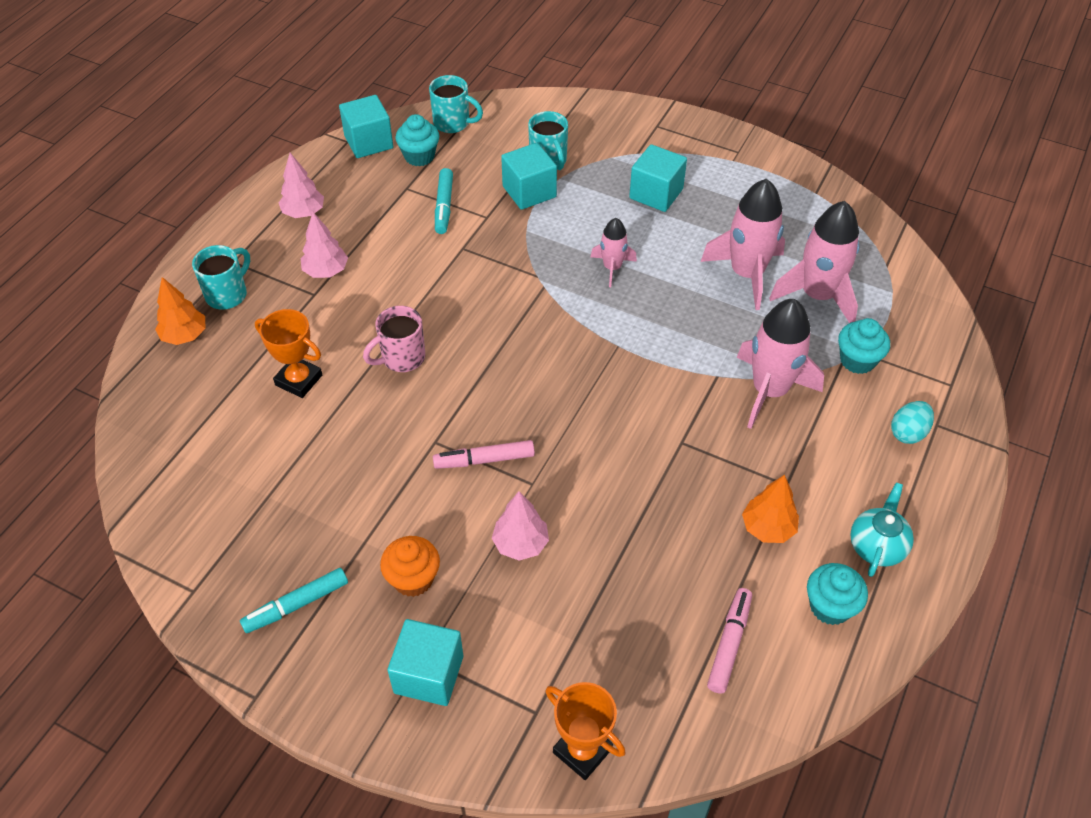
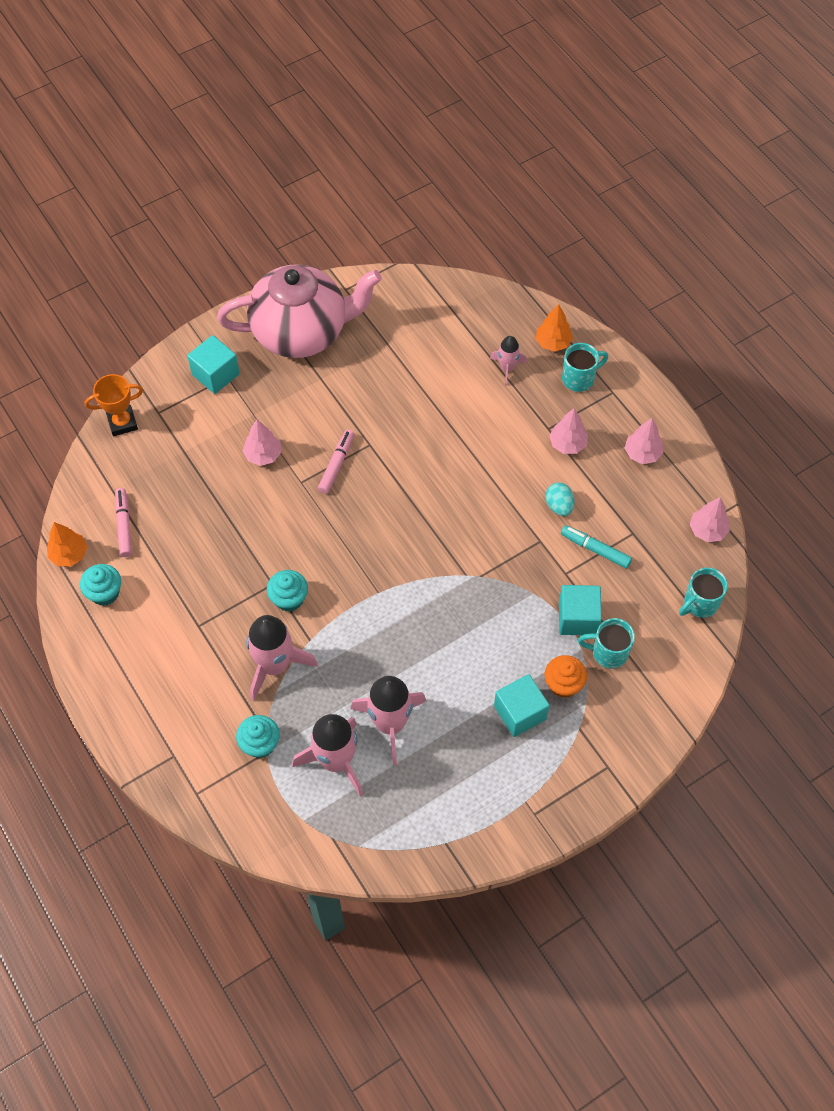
camera: 120 degrees right, 10 degrees up
turquoise mug [192,245,250,310] -> turquoise mug turned 90 degrees counterclockwise [562,343,608,392]
turquoise marker [240,568,348,633] -> pink teapot [217,264,382,358]
orange trophy [255,309,322,398] -> none
turquoise cube [339,95,393,158] -> pink tree [690,497,730,542]
pink mug [363,306,425,372] -> none
orange cupcake [380,536,440,597] -> orange cupcake moved to [544,655,587,698]
turquoise cupcake [395,114,439,166] -> turquoise cupcake moved to [267,570,308,612]
pink rocket [591,218,637,287] -> pink rocket moved to [490,336,527,386]
pink marker [707,588,752,694] -> pink marker turned 150 degrees counterclockwise [115,488,132,557]
orange tree [742,475,799,543] -> orange tree moved to [47,522,88,567]
turquoise teapot [850,482,914,577] -> none
turquoise egg [891,401,934,444] -> turquoise egg moved to [546,483,574,516]

